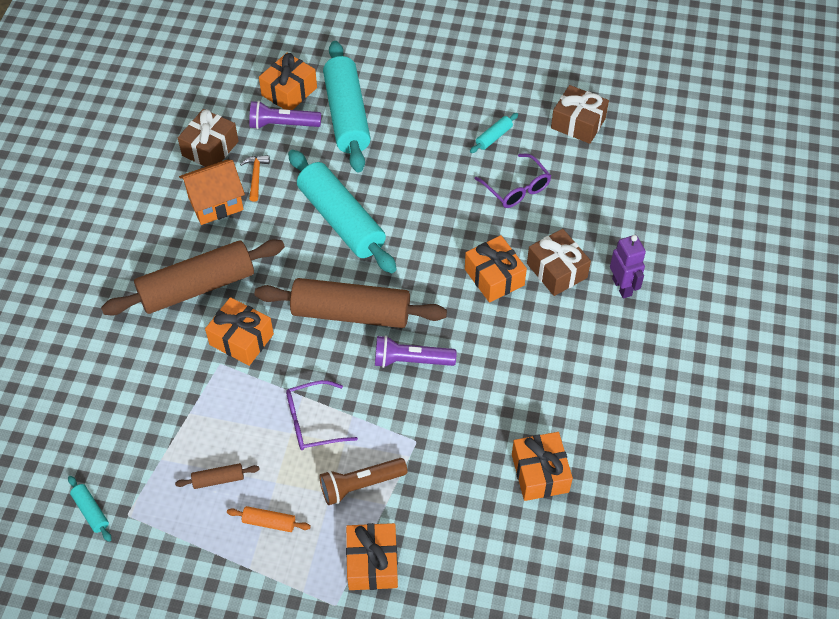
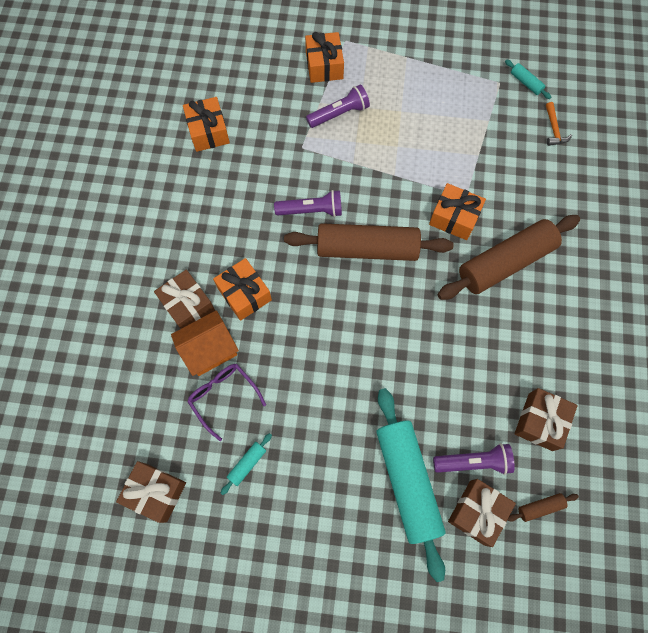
camera: 175 degrees right, 15 degrees up
brown rolling pin [175,463,260,489] -> brown rolling pin moved to [507,493,579,522]
orange house [179,160,245,225] -> orange house moved to [171,310,239,376]
orange rolling pin [227,506,311,532] -> none
orange hammer [240,155,270,202] -> orange hammer moved to [546,102,572,146]
orange gift [259,53,317,110] -> brown gift [448,479,516,547]
purple glasses [286,380,358,450] -> none
turquoise rolling pin [288,150,397,273] -> none
brown flashlight [319,458,408,505] -> purple flashlight [306,84,370,128]
purple robot [610,235,646,299] -> none

